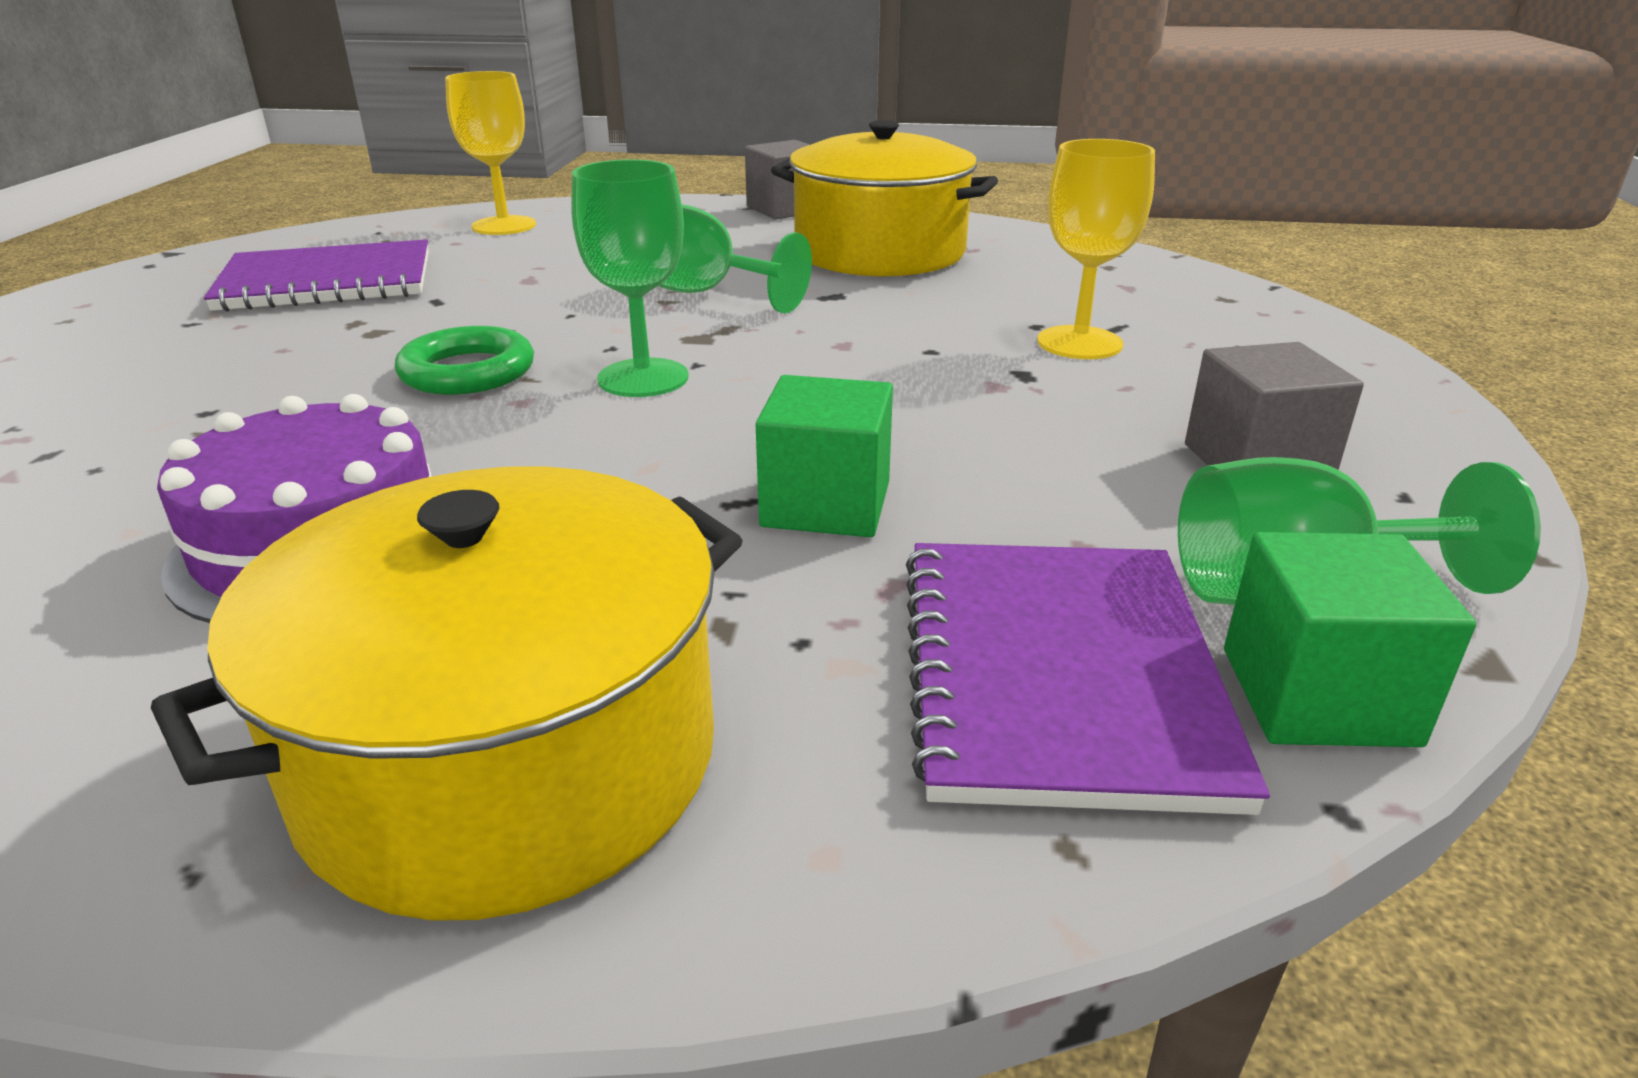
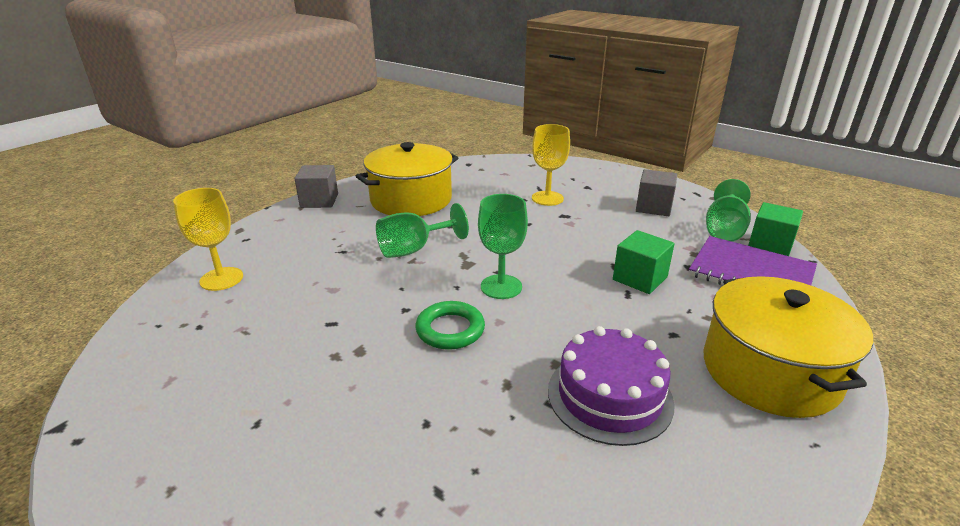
camera: 60 degrees left, 0 degrees up
purple notebook [204,239,429,312] -> none

